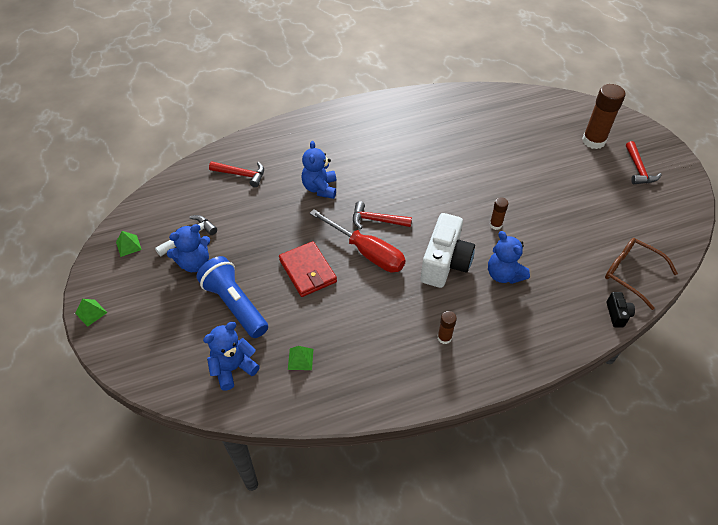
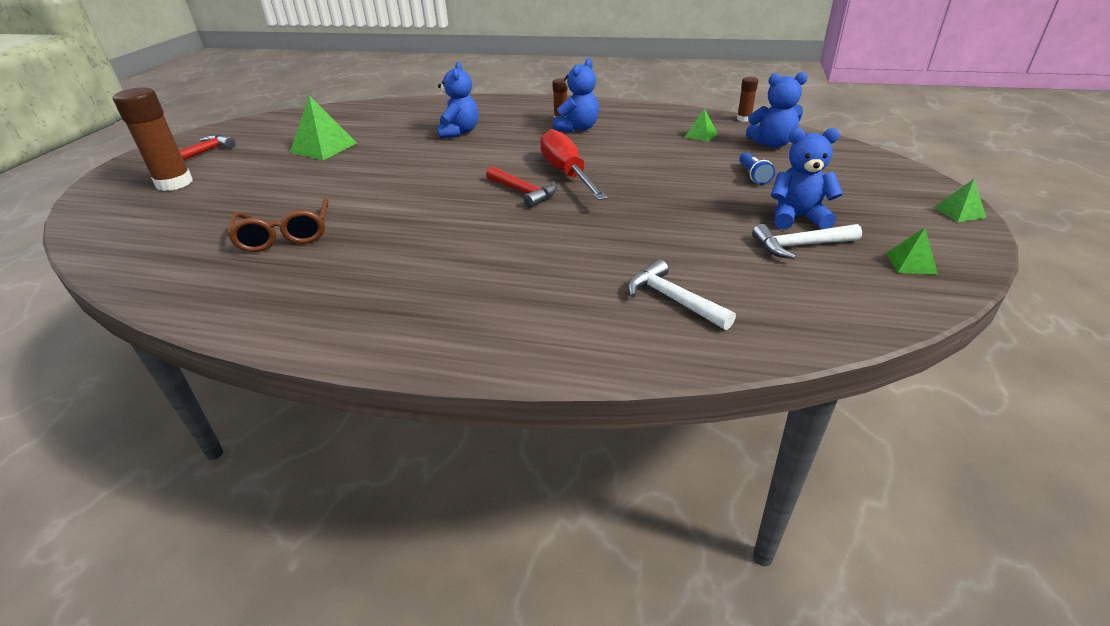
camera: 145 degrees left, 15 degrees down
blue flashlight [196,256,268,338] -> blue flashlight [739,152,775,185], size x0.47
red hammer [209,161,264,187] -> white hammer [628,259,736,330]
red wallet [279,241,337,297] -> none
blue teddy bear [301,141,336,199] -> blue teddy bear moved to [553,58,599,132]
white camera [421,213,475,288] -> none
brown glue stick [489,197,508,230] -> brown glue stick moved to [737,77,758,122]
brown glasses [605,238,678,310] -> brown glasses moved to [227,198,329,252]
black camera [607,292,635,327] -> none
none -> green pyramid [290,96,357,160]

